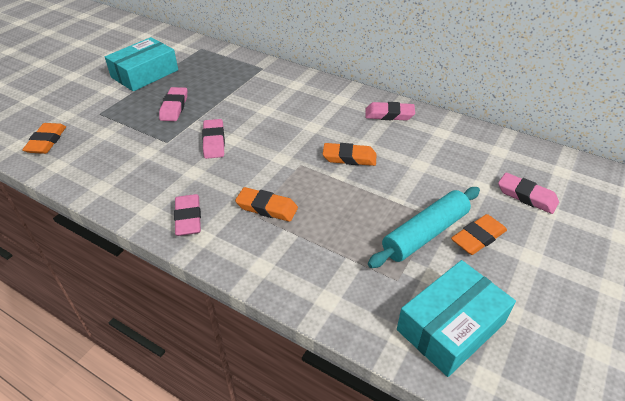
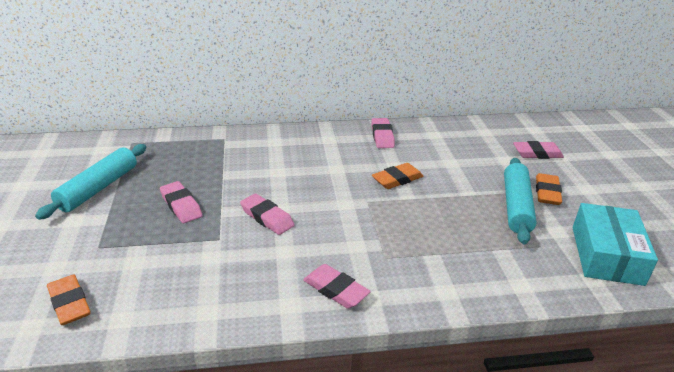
camera: 40 degrees left, 10 degrees down
turquoise box [105,37,178,91] -> turquoise rolling pin [35,144,146,220]
orange eraser [235,187,298,222] -> none
pink eraser [365,102,415,120] -> pink eraser turned 60 degrees counterclockwise [371,118,395,148]

